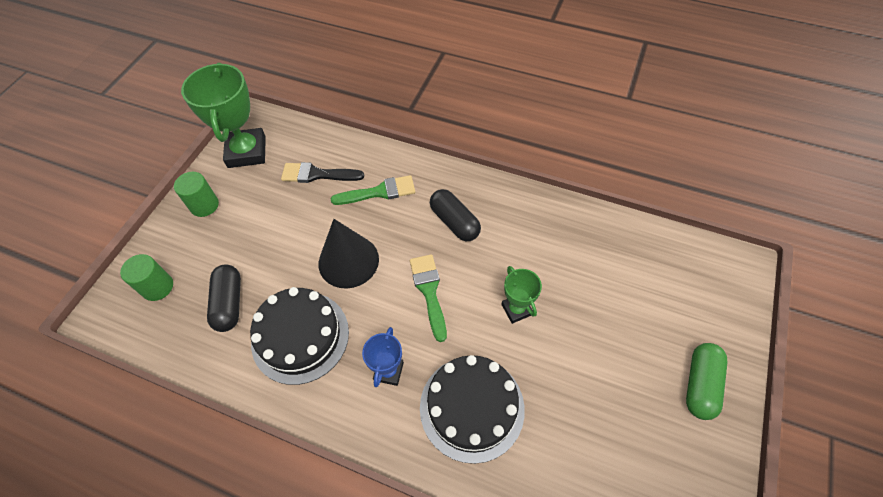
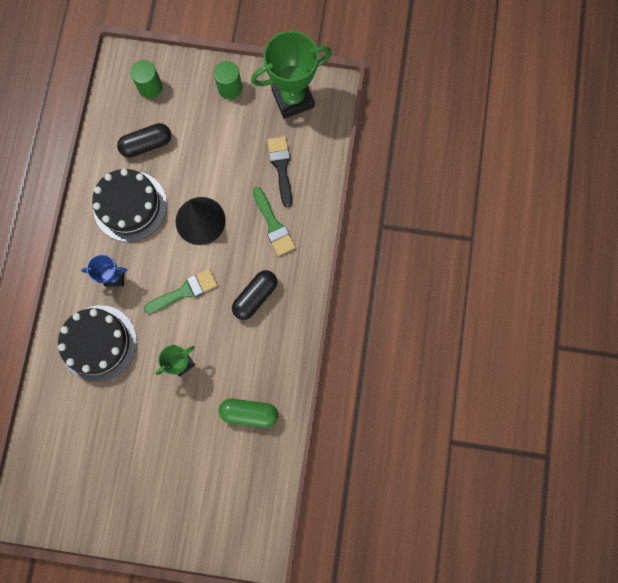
camera: 75 degrees right, 20 degrees up
green capsule [686,343,728,420] -> green capsule moved to [219,399,278,428]

